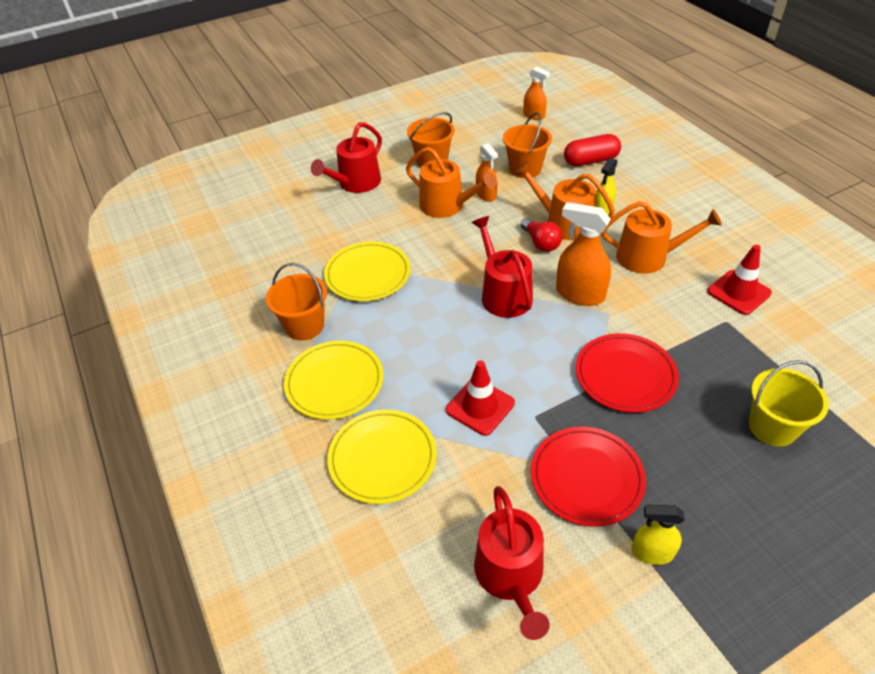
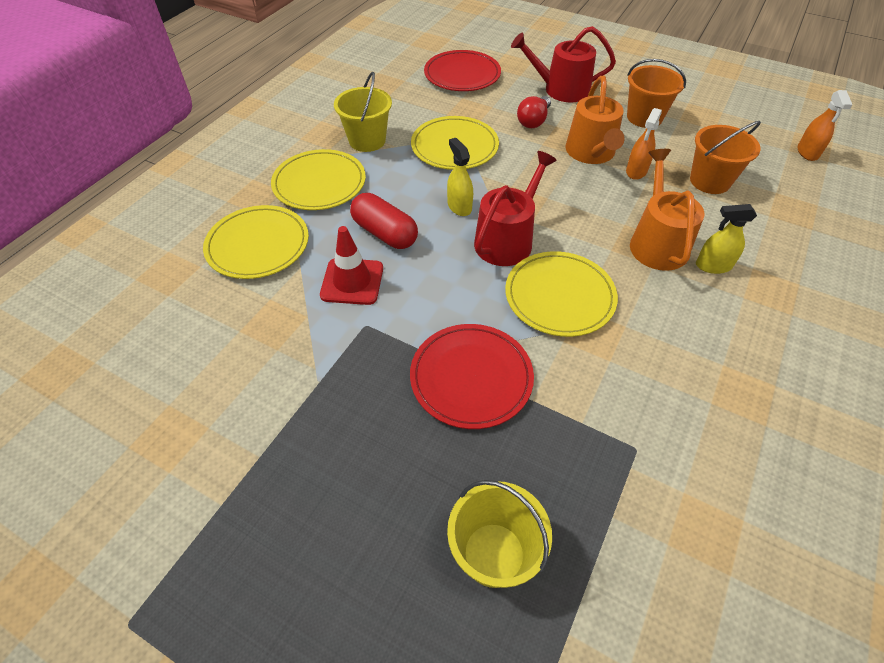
camera: 55 degrees right, 5 degrees up
orange bucket [266,263,327,340] -> yellow bucket [334,71,392,152]
red watering can [474,486,550,640] -> none
red light bulb [521,218,562,252] -> red light bulb moved to [517,96,551,128]
red plate [531,427,646,527] -> red plate moved to [424,50,501,91]
orange spray bottle [556,202,611,306] -> yellow plate [505,251,618,337]
red capsule [564,134,621,166] -> red capsule moved to [350,193,418,249]
orange watering can [601,201,722,274] -> none
yellow spray bottle [631,505,685,565] -> yellow spray bottle moved to [447,138,473,216]
red traffic cone [707,245,772,315] -> none

